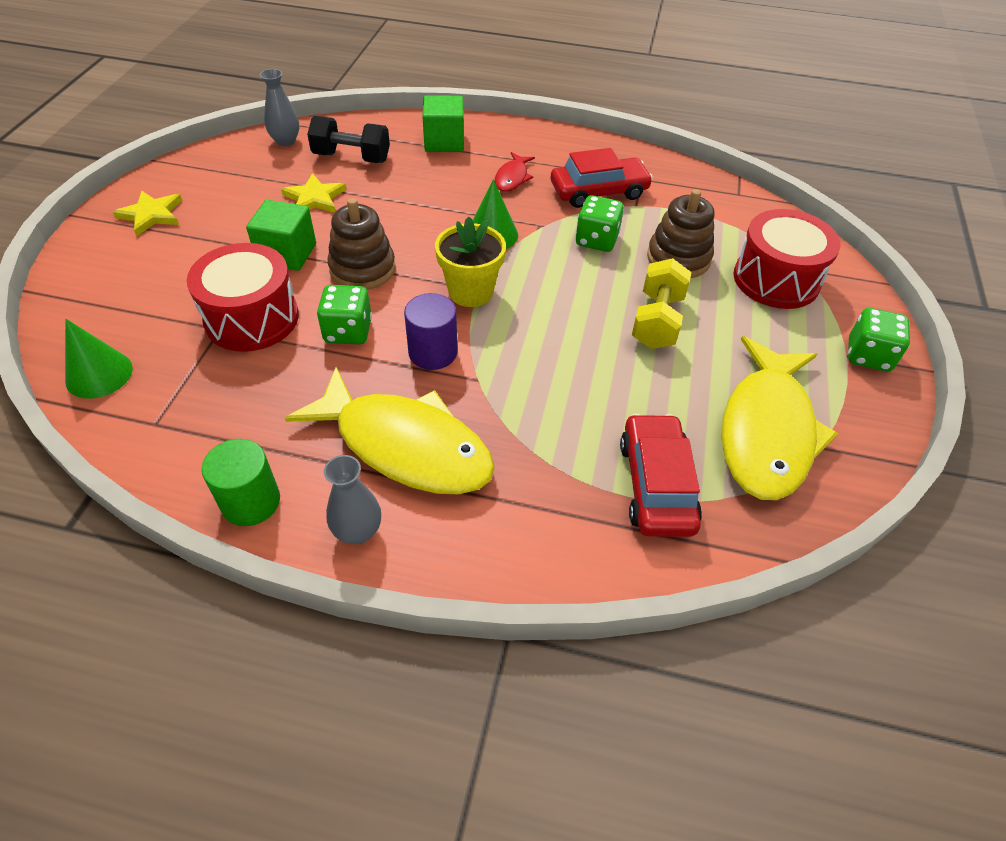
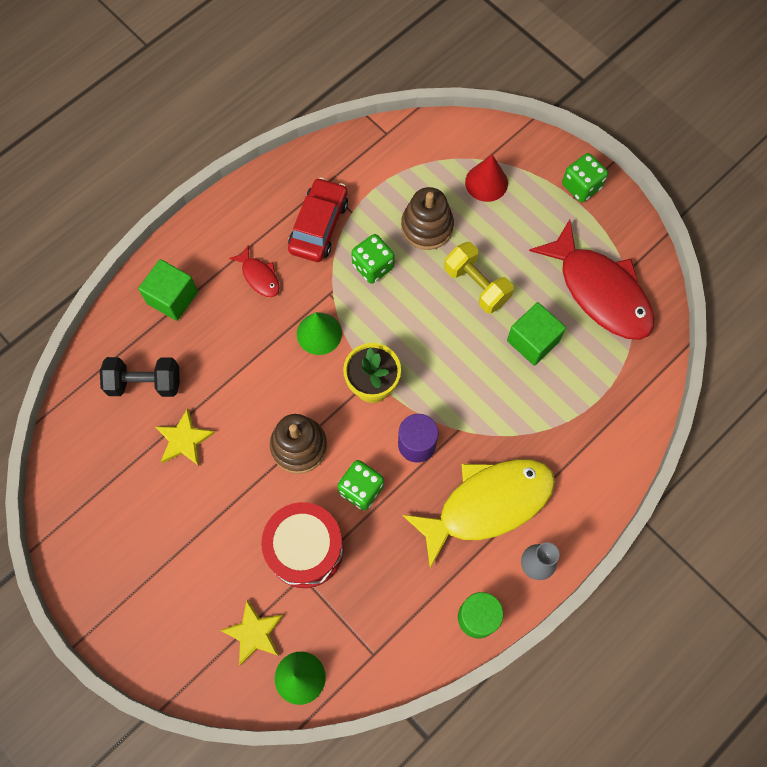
camera: 55 degrees left, 20 degrees up
yellow star [113,190,182,236] -> yellow star moved to [220,600,283,666]
green cube [246,200,316,271] -> green cube moved to [507,302,566,366]
grey vase [260,69,299,146] -> none
black dumbbell [307,116,390,163] -> black dumbbell turned 45 degrees clockwise [100,357,180,397]
red car [620,413,702,537] -> none
yellow fish [722,336,838,500] -> red fish [529,219,654,340]
red drum [734,209,841,309] -> red cone [465,155,508,202]

